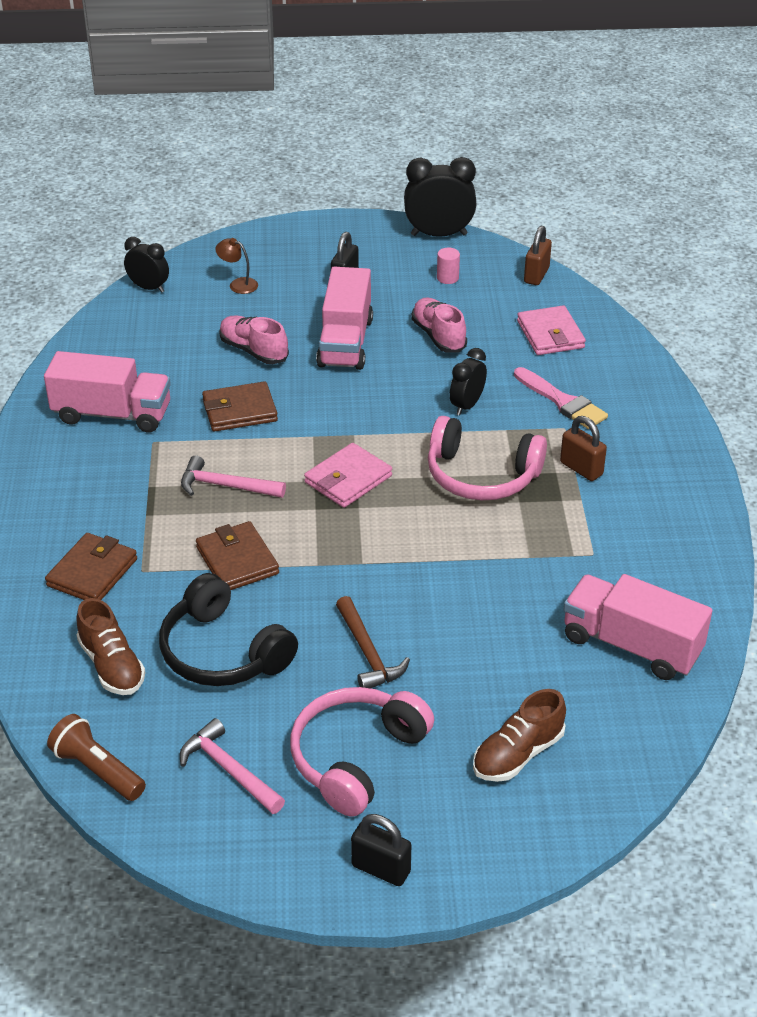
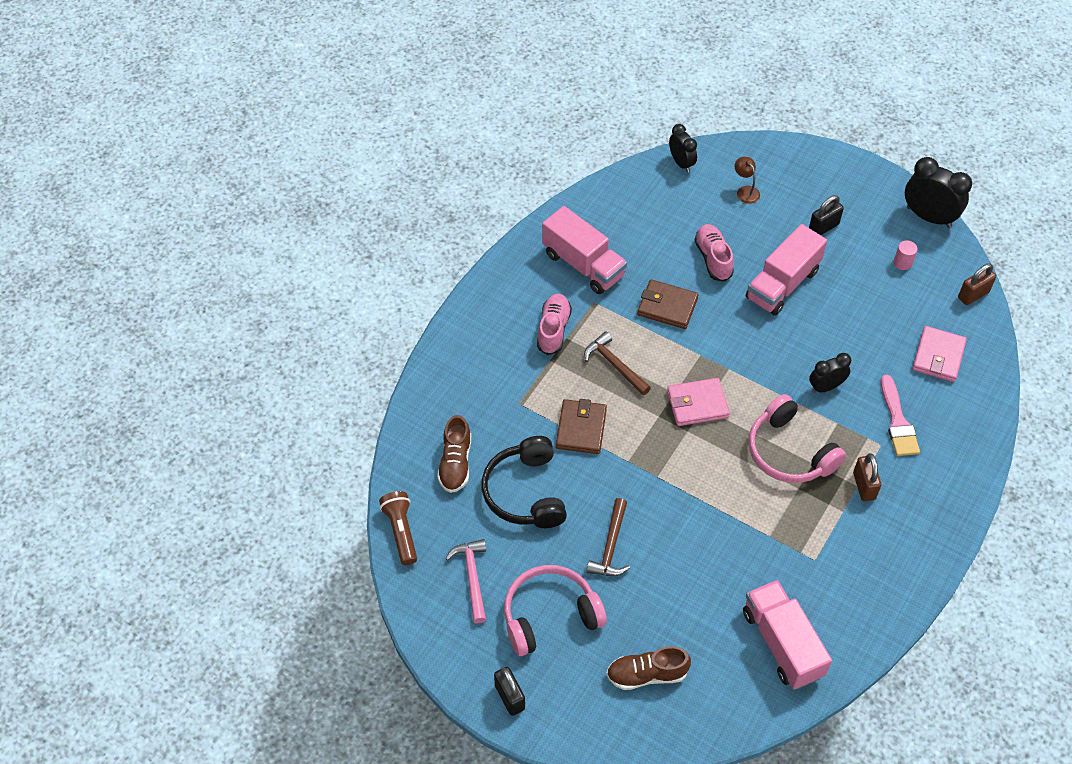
camera: 35 degrees right, 15 degrees up
brown wallet [45,533,137,600] -> none
pink hammer [181,455,286,498] -> brown hammer [584,332,651,395]
pink shoe [411,298,467,353] -> pink shoe moved to [537,294,572,355]

